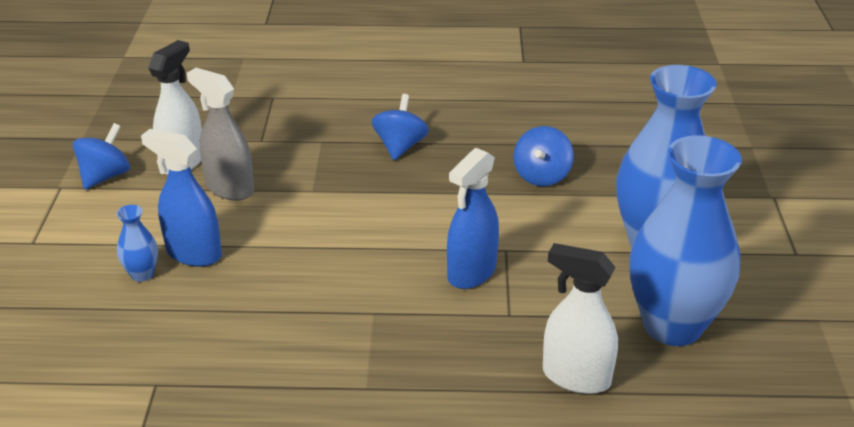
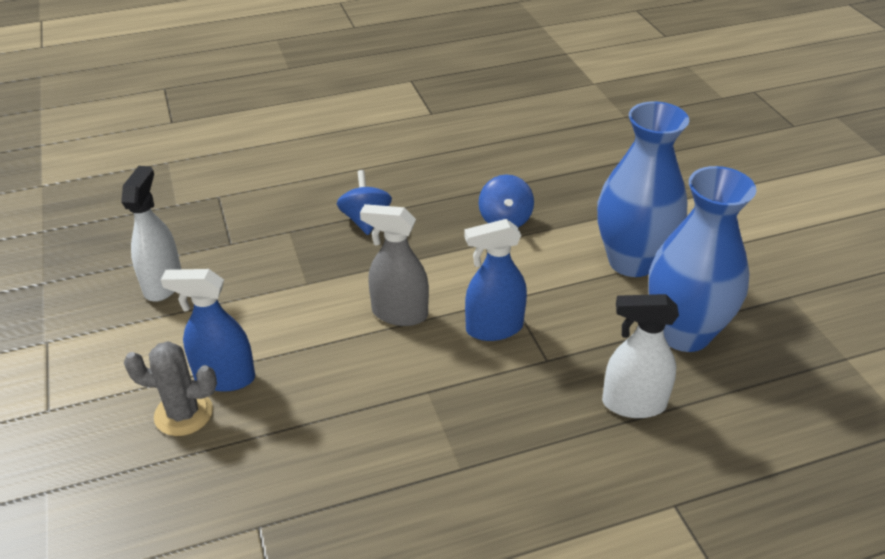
camera: 20 degrees left, 5 degrees up
blue spinning top [73,123,130,189] -> none
blue vase [116,205,158,282] -> grey cactus [124,341,217,436]
grey spray bottle [187,68,254,200] -> grey spray bottle moved to [360,204,429,326]
blue spray bottle [447,148,499,289] -> blue spray bottle turned 60 degrees clockwise [464,219,527,341]

